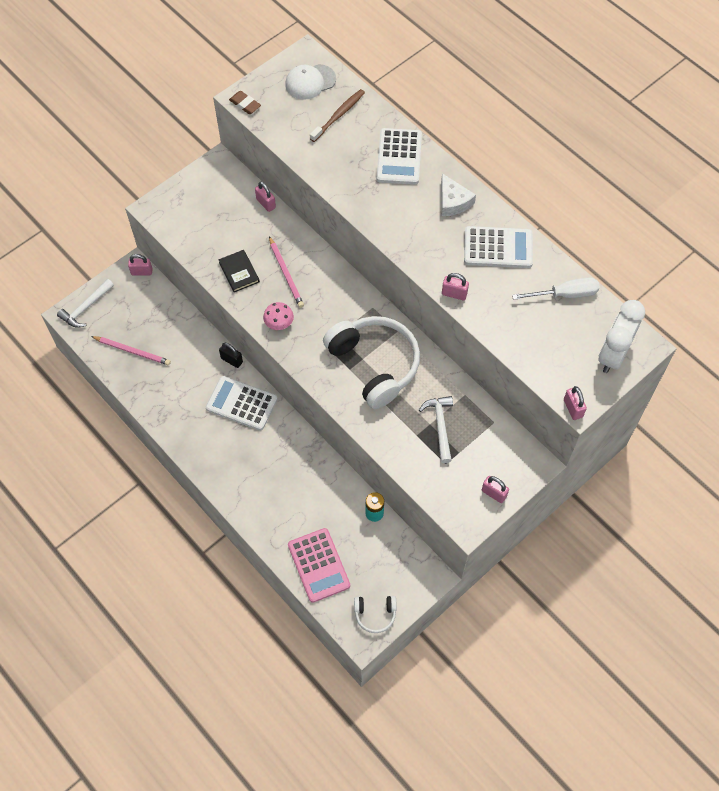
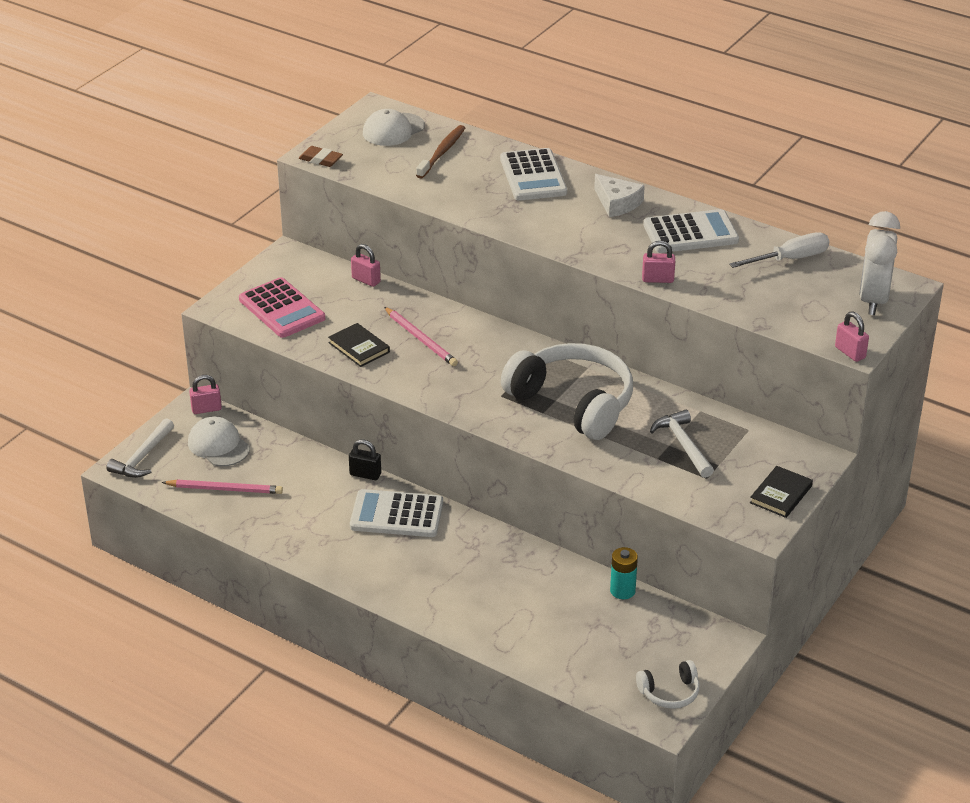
camera: 15 degrees left, 25 degrees down
pink mushroom [263,302,294,330] -> none
pink calculator [288,528,350,603] -> pink calculator moved to [239,277,325,338]
pink padlock [482,476,509,503] -> black book [750,466,813,518]
none -> white cap [188,416,250,466]

